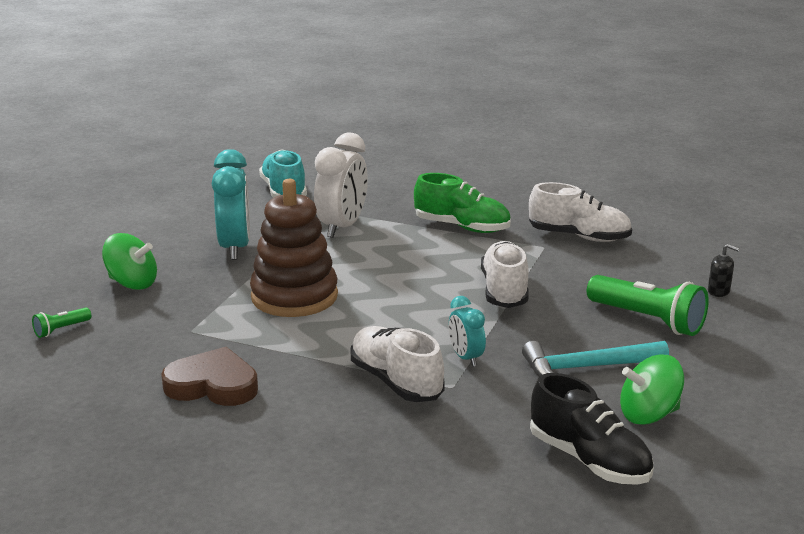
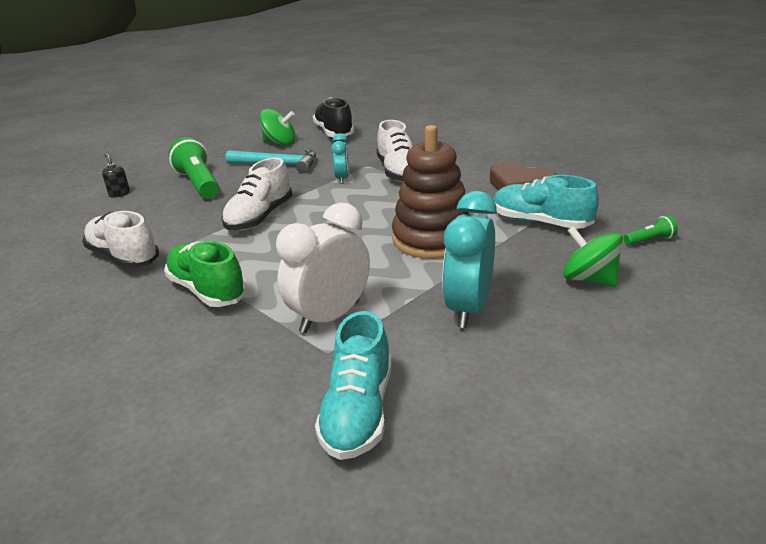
camera: 155 degrees left, 5 degrees up
none -> turquoise shoe [494,175,599,229]

